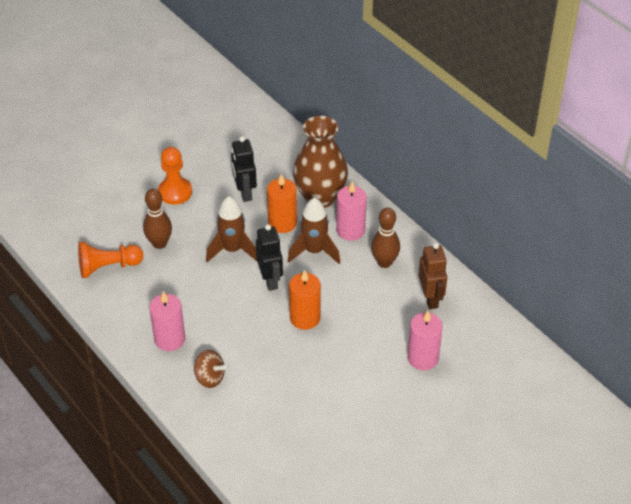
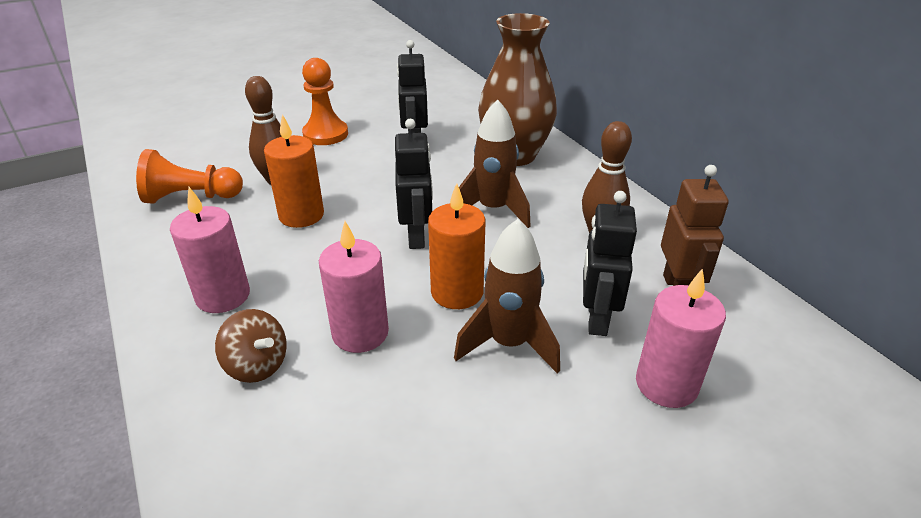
camera: 10 degrees right, 10 degrees down
brown rocket [206,196,257,262] -> brown rocket moved to [454,219,560,374]
orange candle [267,174,297,233] -> orange candle moved to [264,114,324,228]
pink candle [336,181,367,241] -> pink candle moved to [319,221,389,353]
none -> black robot [583,191,637,336]

